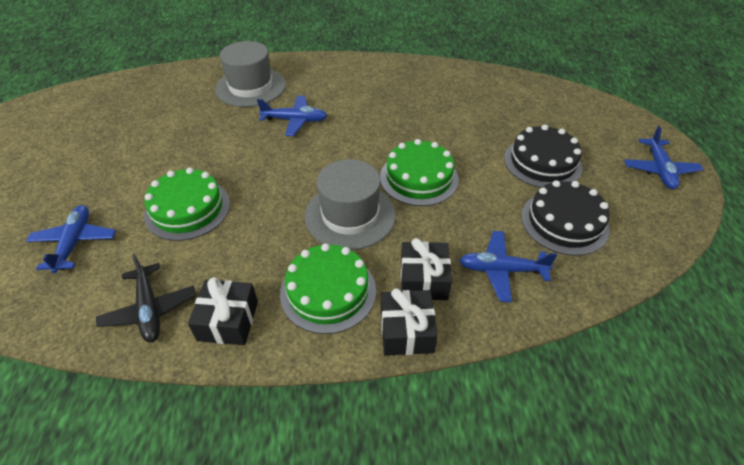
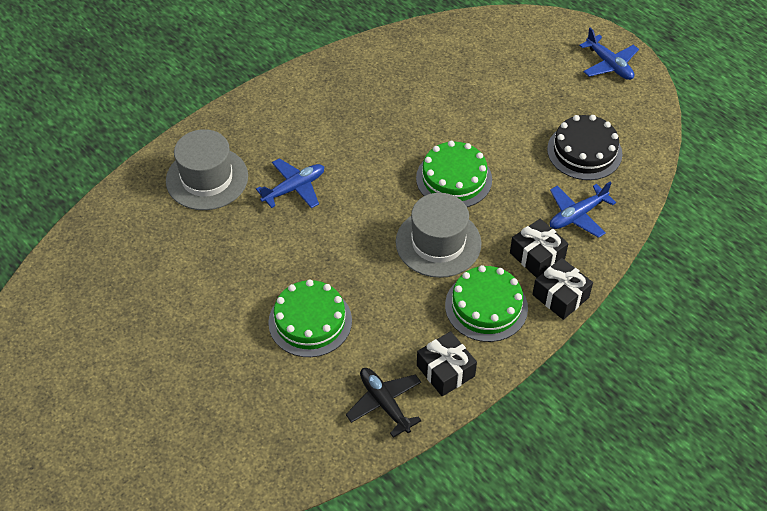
camera: 40 degrees left, 5 degrees up
blue plane [26,205,116,273] -> none
black plane [96,254,196,343] -> black plane turned 150 degrees counterclockwise [346,368,422,438]
black cake [504,125,582,188] -> none

